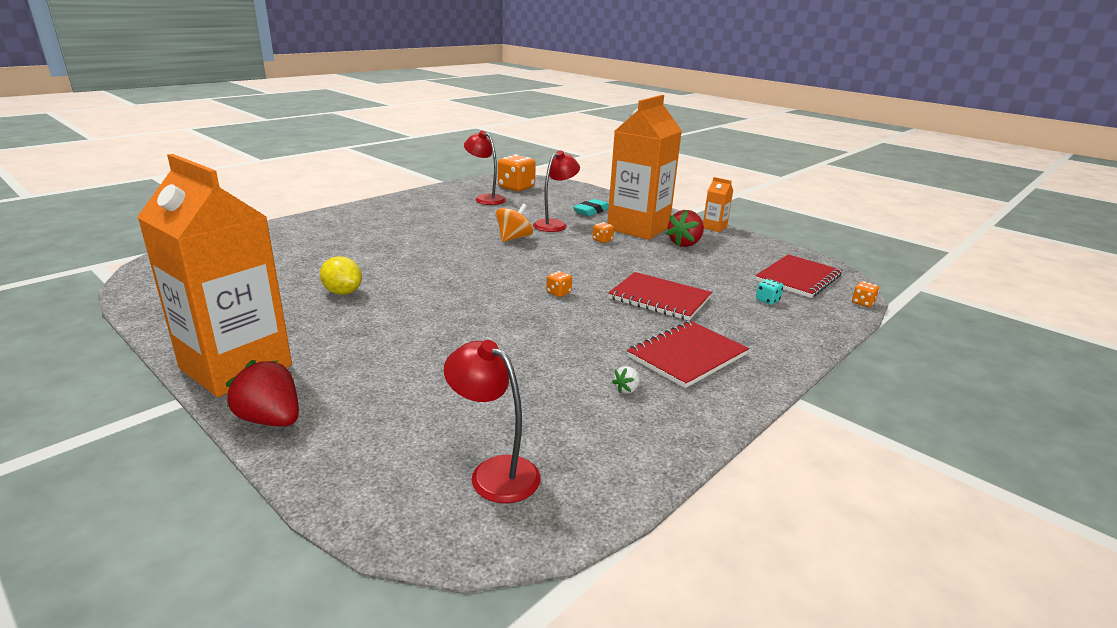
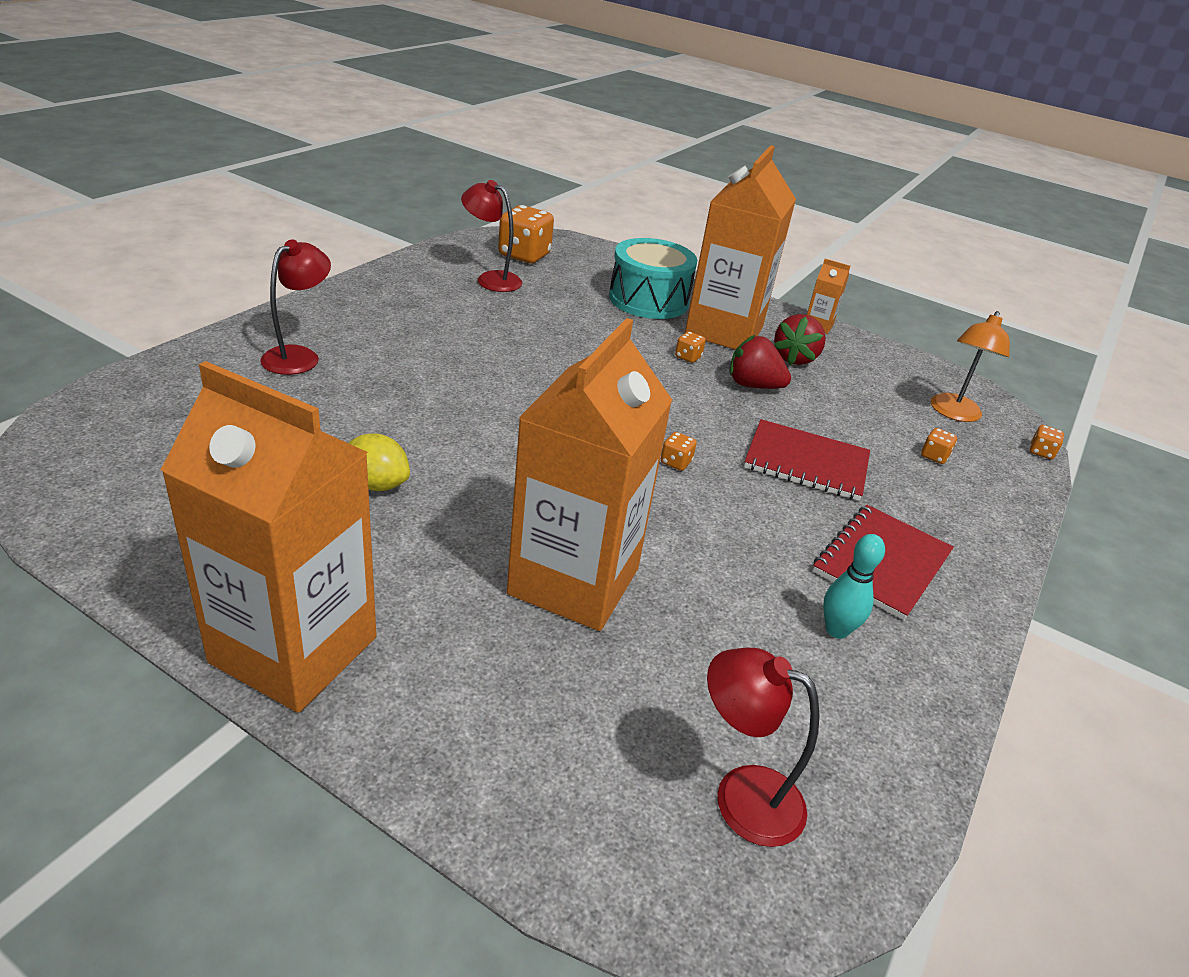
camera: 15 degrees left, 10 degrees up
red strawberry [226,360,299,427] -> red strawberry moved to [730,335,791,389]
orange spinning top [495,204,533,242] -> none
red lamp [533,151,580,232] -> red lamp moved to [260,239,331,375]
turquoise eraser [573,199,609,216] -> turquoise drum [609,238,697,319]
white strawberry [612,366,641,394] -> turquoise bowling pin [823,534,885,639]
red notebook [755,254,842,298] -> orange lamp [931,311,1010,422]
turquoise dice [756,279,783,305] -> orange dice [921,428,957,464]
none -> orange carton [507,318,672,631]

